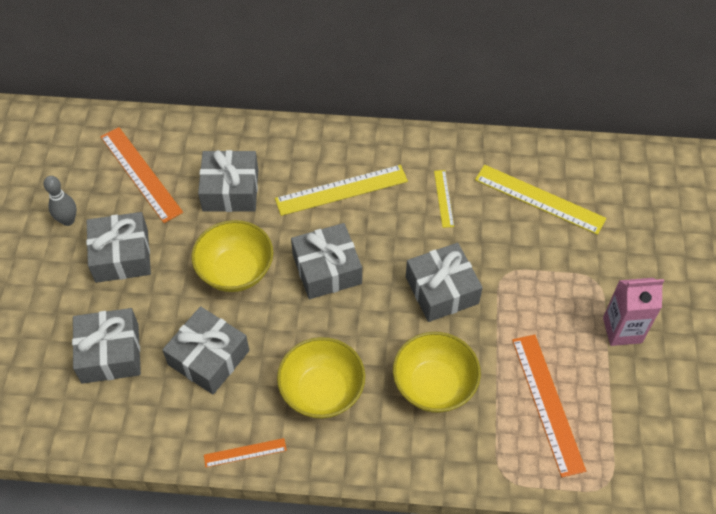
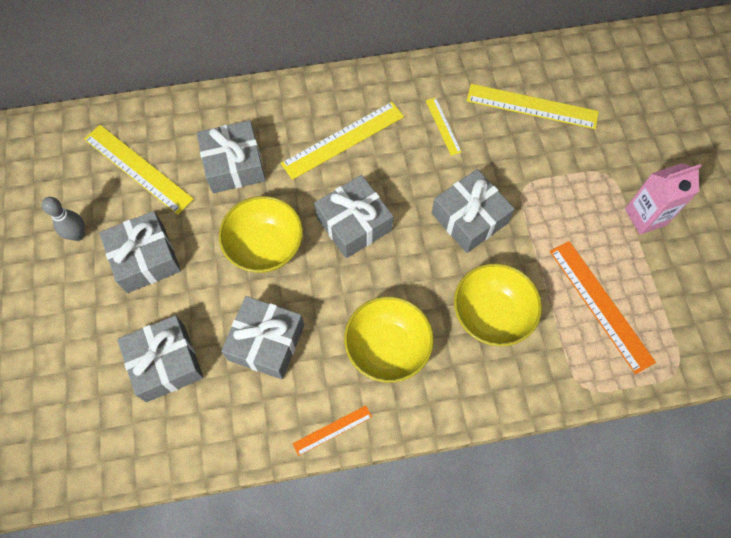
camera: 15 degrees left, 10 degrees up
orange ruler [100,127,183,223] -> yellow ruler [84,125,194,215]

